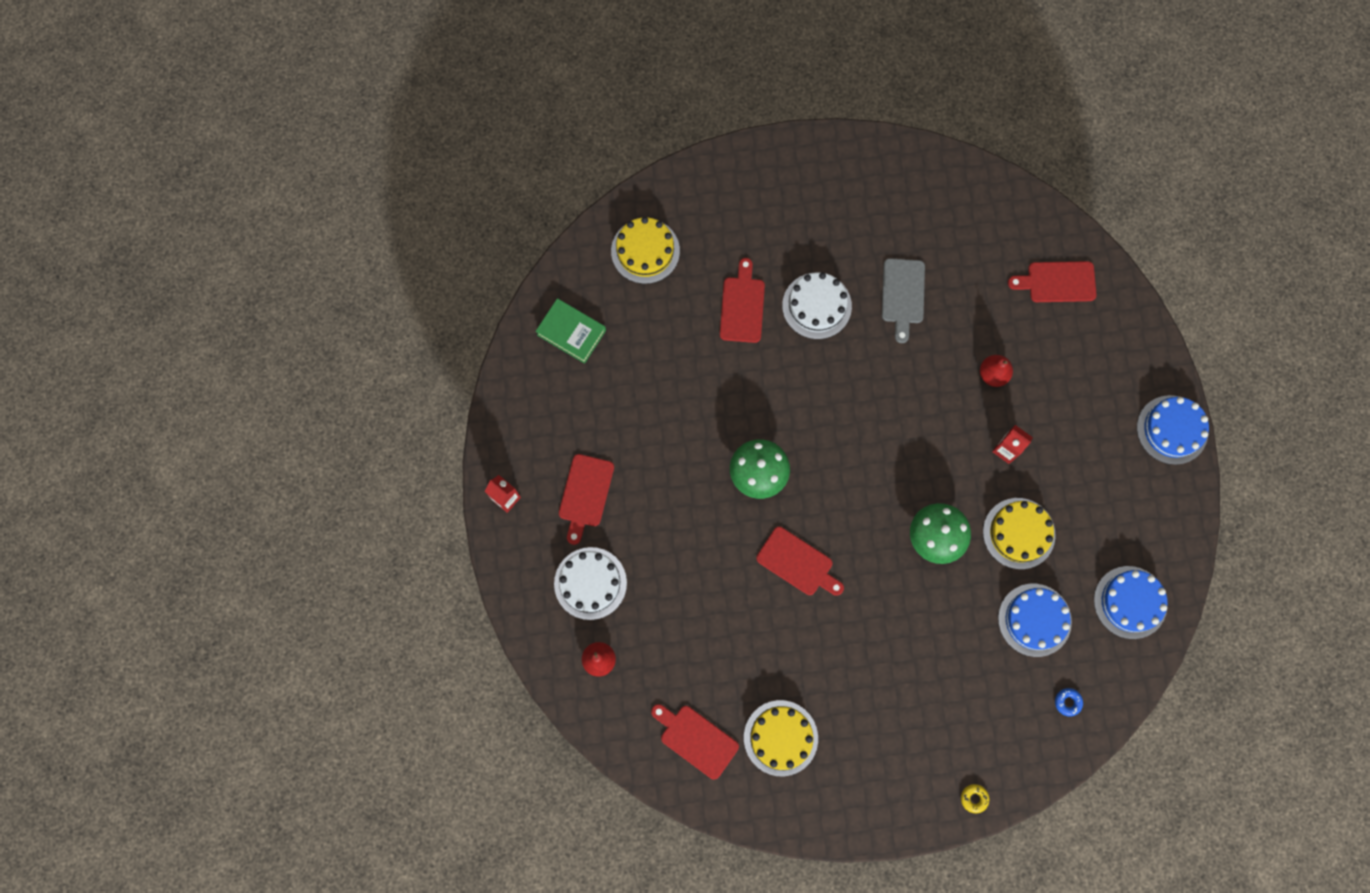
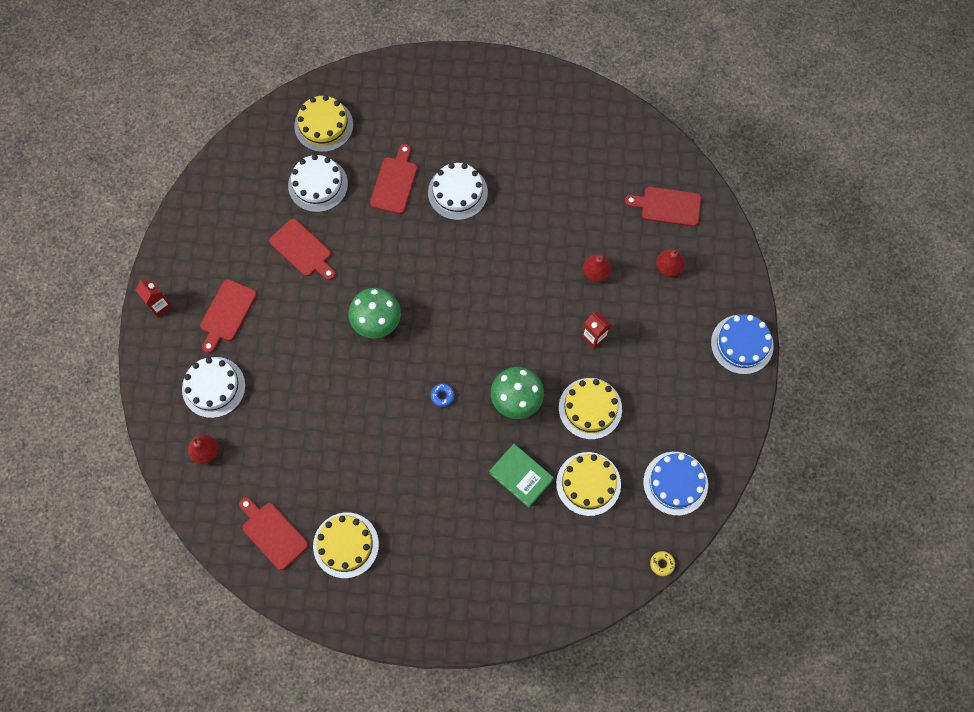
camera: 10 degrees right, 5 degrees down
green book [536,298,606,364] -> green book moved to [489,444,554,508]
red cutting board [756,527,844,596] -> red cutting board moved to [269,219,336,280]
grey cutting board [882,258,925,343] -> none
yellow donut [961,784,989,813] -> yellow donut moved to [650,551,675,576]
blue cake [998,584,1072,657] -> yellow cake [556,452,621,516]
blue donut [1055,688,1083,716] -> blue donut moved to [431,384,454,407]
none -> white cake [288,154,348,212]
none -> red pear [656,249,685,277]

